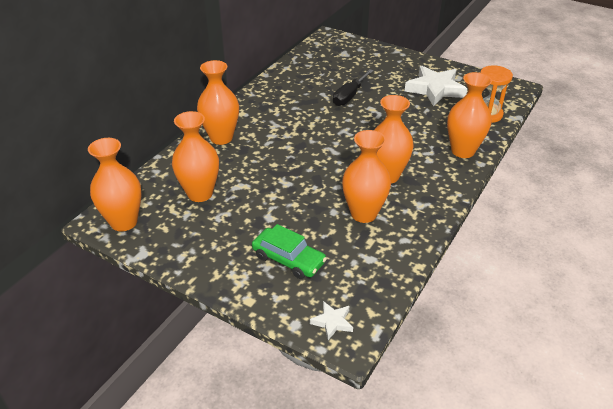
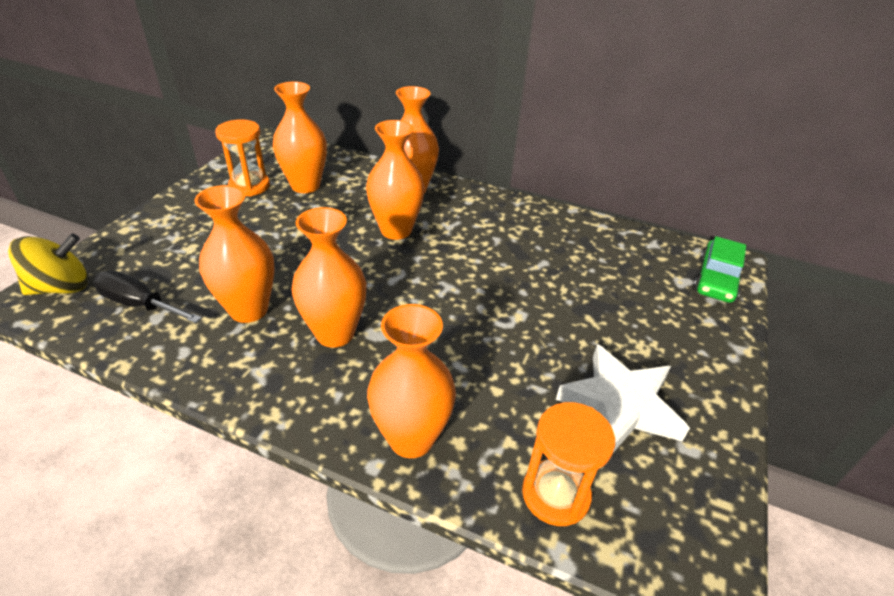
camera: 80 degrees right, 0 degrees up
orange vase [88,138,142,231] -> orange vase moved to [366,120,425,240]
green car [252,224,327,279] -> green car moved to [693,236,746,303]
white star [310,301,353,340] -> yellow spinning top [8,233,88,295]
black screwdriver [333,69,374,106] -> black screwdriver moved to [93,270,202,323]
none -> orange hourglass [215,119,270,196]

